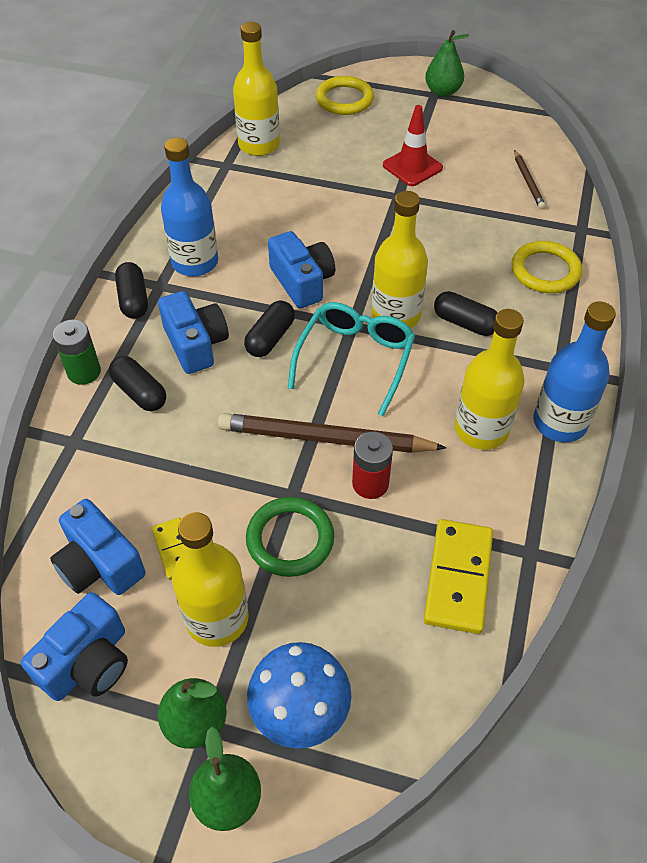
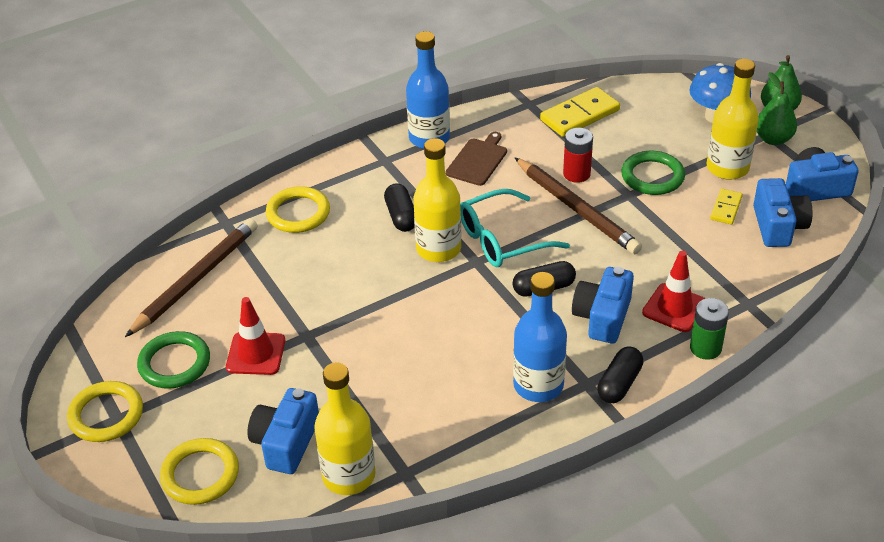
camera: 135 degrees left, 10 degrees down
black capsule [109,356,166,411] -> red traffic cone [642,251,706,332]
blue camera [268,231,335,308] -> blue camera moved to [248,388,319,474]
green pear [425,30,469,97] -> yellow ring [67,381,143,442]
yellow bottle [455,309,525,450] -> brown cutting board [446,132,507,186]
brown pencil [514,150,546,210] -> brown pencil [125,218,258,337], size x1.96
none -> green ring [137,331,210,389]

